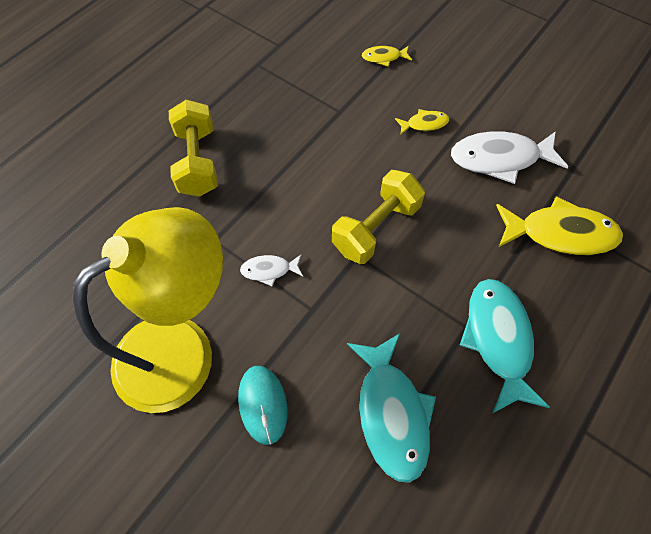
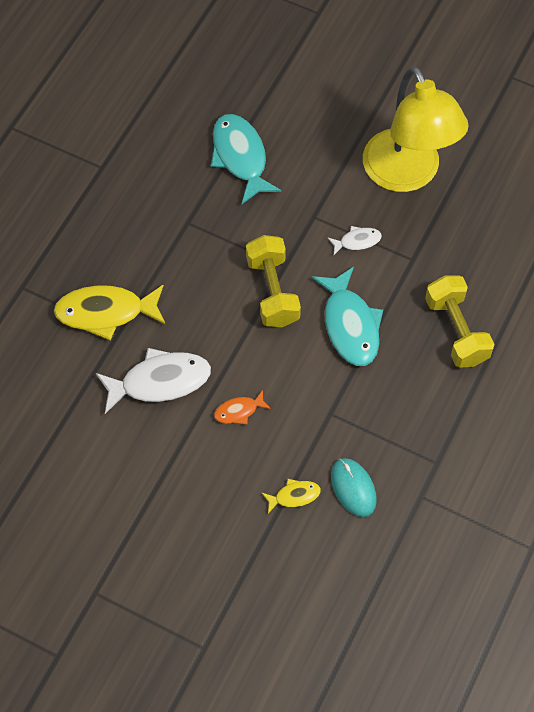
camera: 170 degrees right, 0 degrees up
yellow lamp [73,207,223,413] -> yellow lamp turned 60 degrees counterclockwise [363,66,469,192]
turquoise mouse [238,366,288,445] -> turquoise mouse moved to [331,458,377,517]
yellow dumbbell [332,170,425,264] -> yellow dumbbell turned 45 degrees counterclockwise [246,235,301,327]
yellow fish [395,109,450,135] -> orange fish [214,390,271,425]
turquoise fish [459,279,550,413] -> turquoise fish moved to [312,267,383,366]

